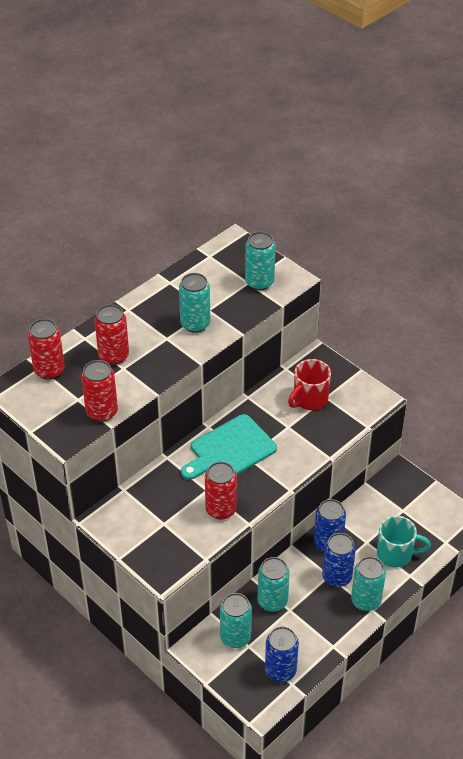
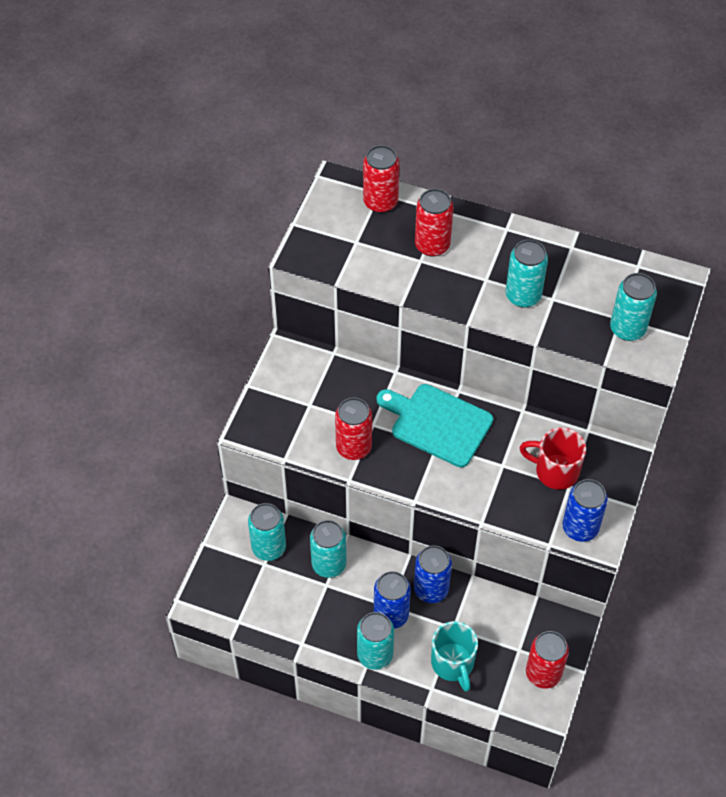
camera: 65 degrees right, 10 degrees up
red can [81,360,118,422] -> red can moved to [526,631,569,689]
blue can [265,626,299,682] -> blue can moved to [562,479,608,542]

